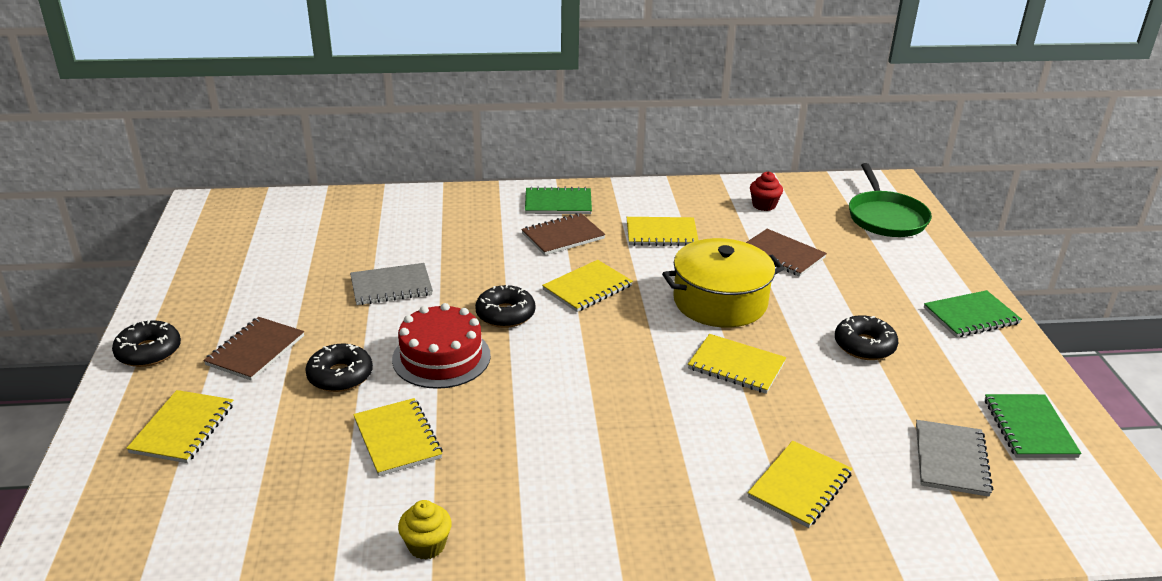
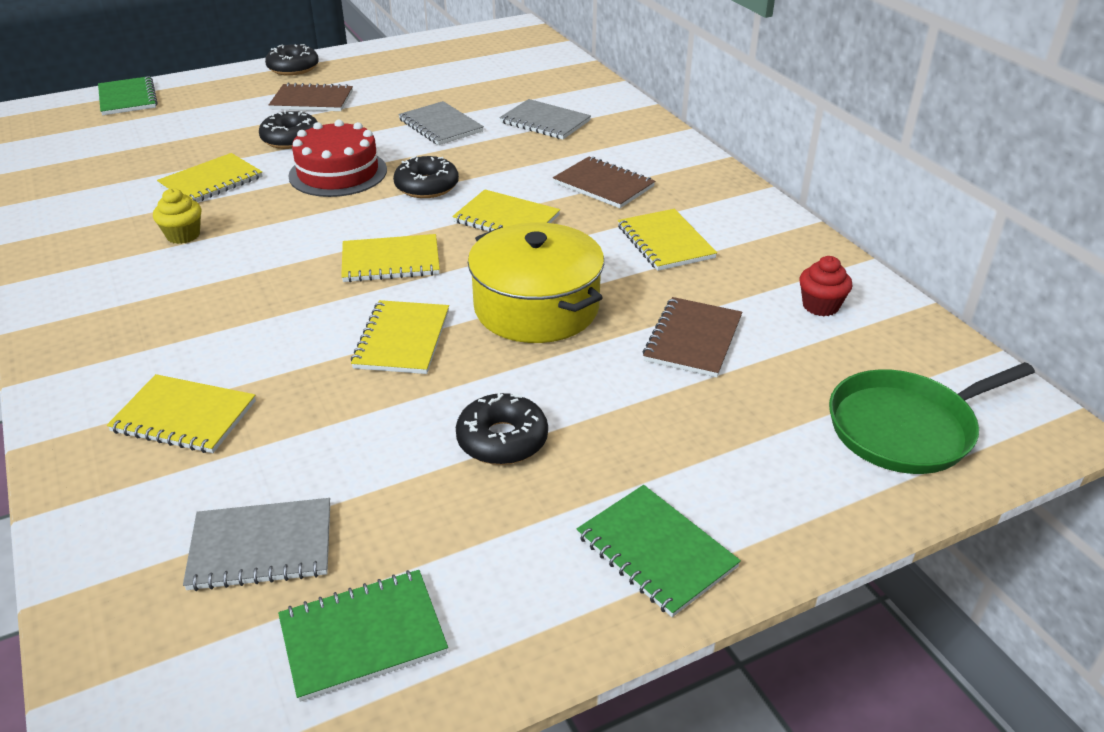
camera: 70 degrees right, 5 degrees up
yellow notebook [126,390,233,463] -> yellow notebook moved to [341,234,440,282]
yellow cupcake [398,500,452,560] -> yellow cupcake moved to [153,188,201,244]
green notebook [525,186,592,214] -> green notebook moved to [98,76,157,115]
none -> grey notebook [499,99,591,140]

